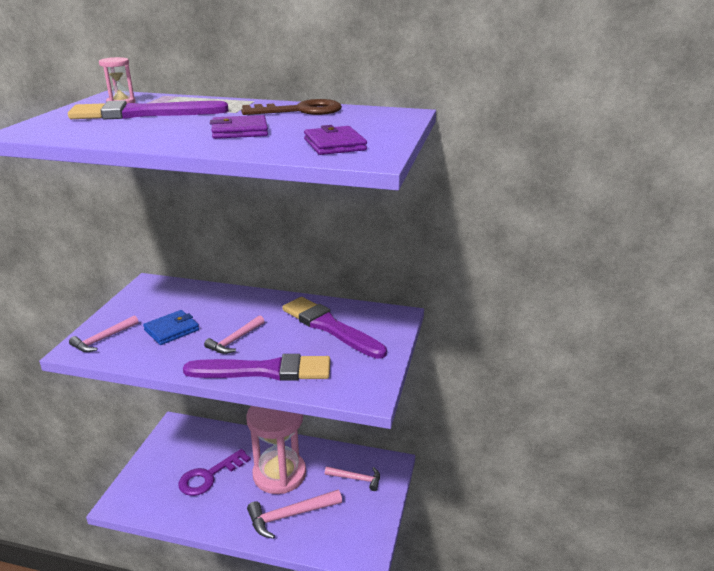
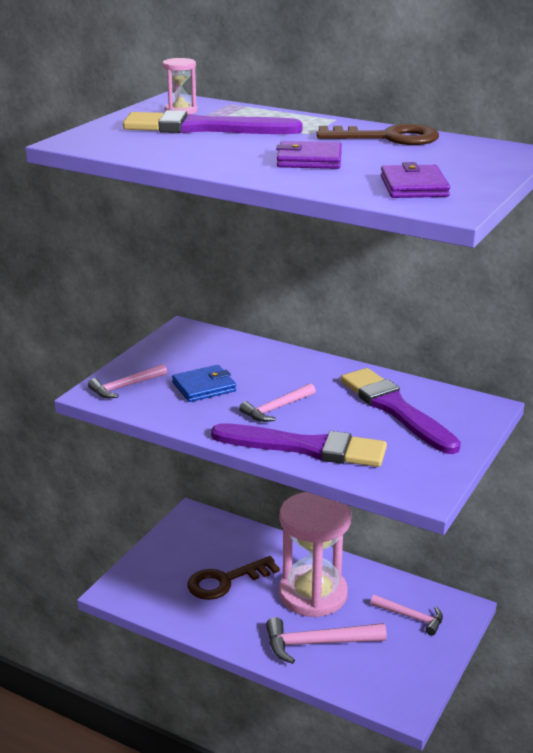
camera: 15 degrees right, 0 degrees up
purple key [178,449,251,496] -> brown key [187,556,280,600]

